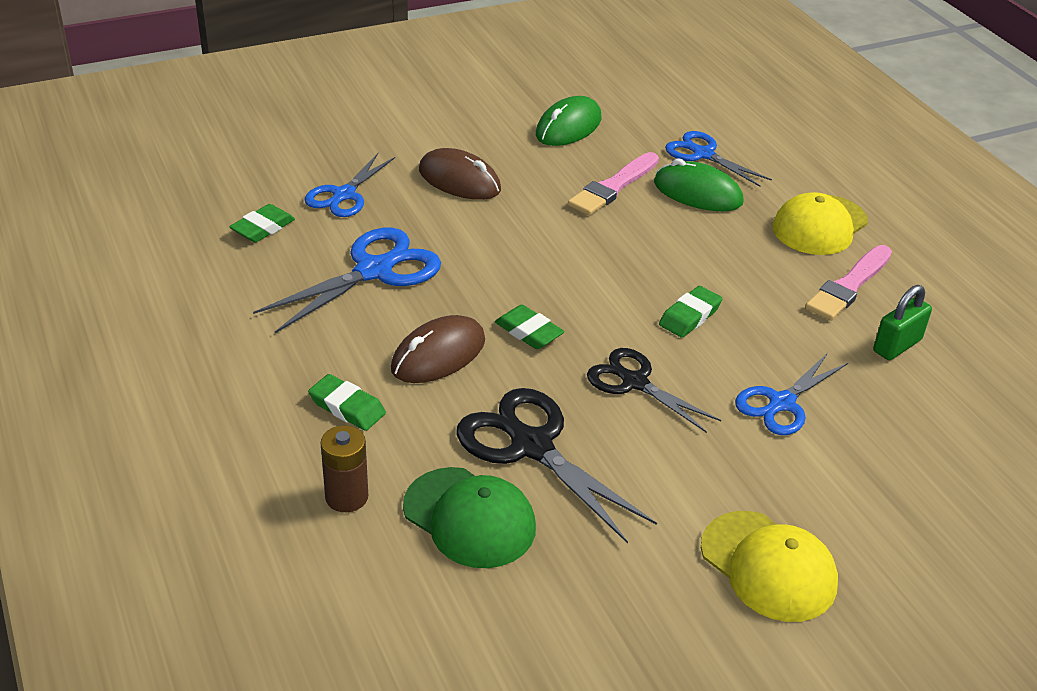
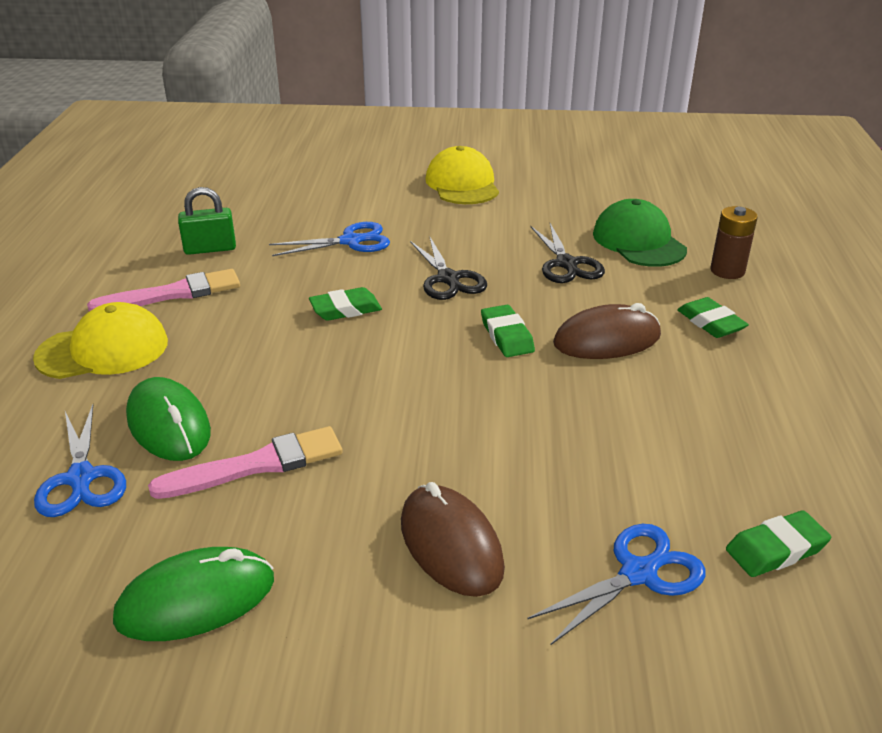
camera: 150 degrees left, 5 degrees down
blue scissors [253,227,441,333] -> none
black scissors [456,388,657,543] -> black scissors [531,223,605,283], size x0.66

